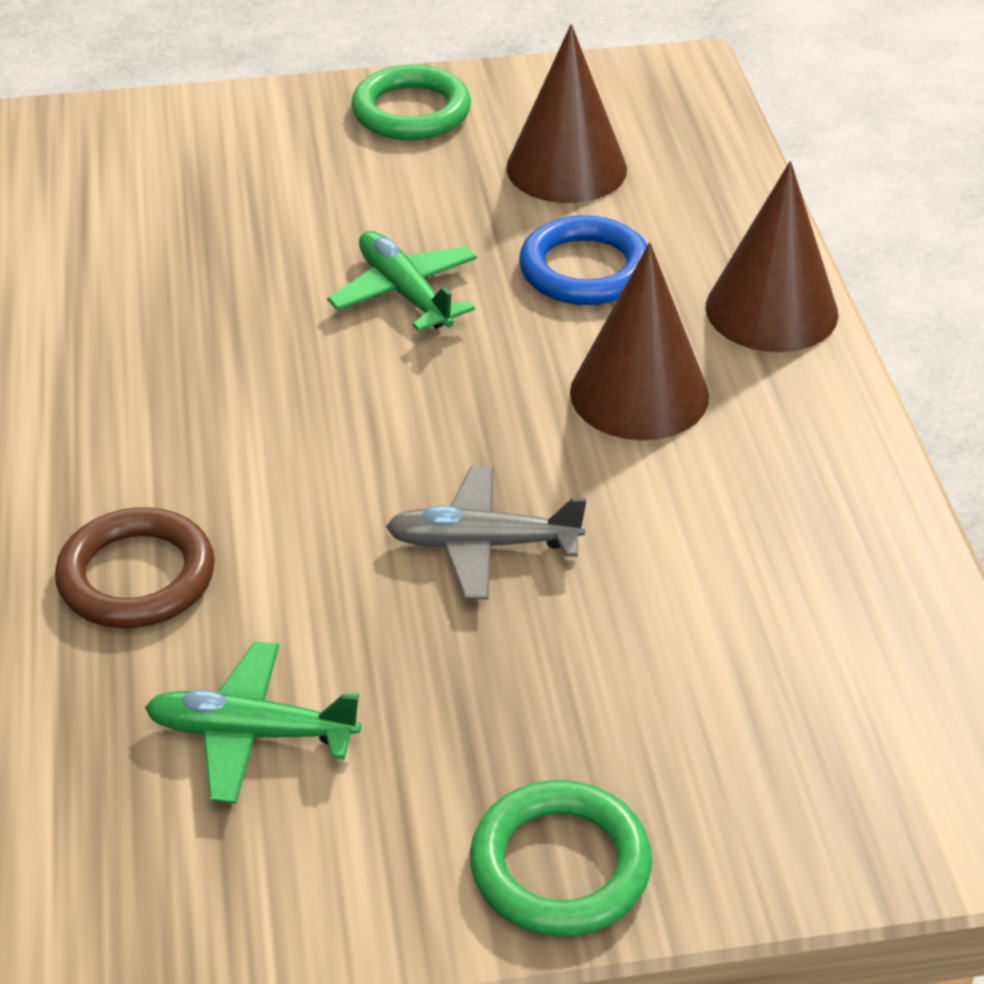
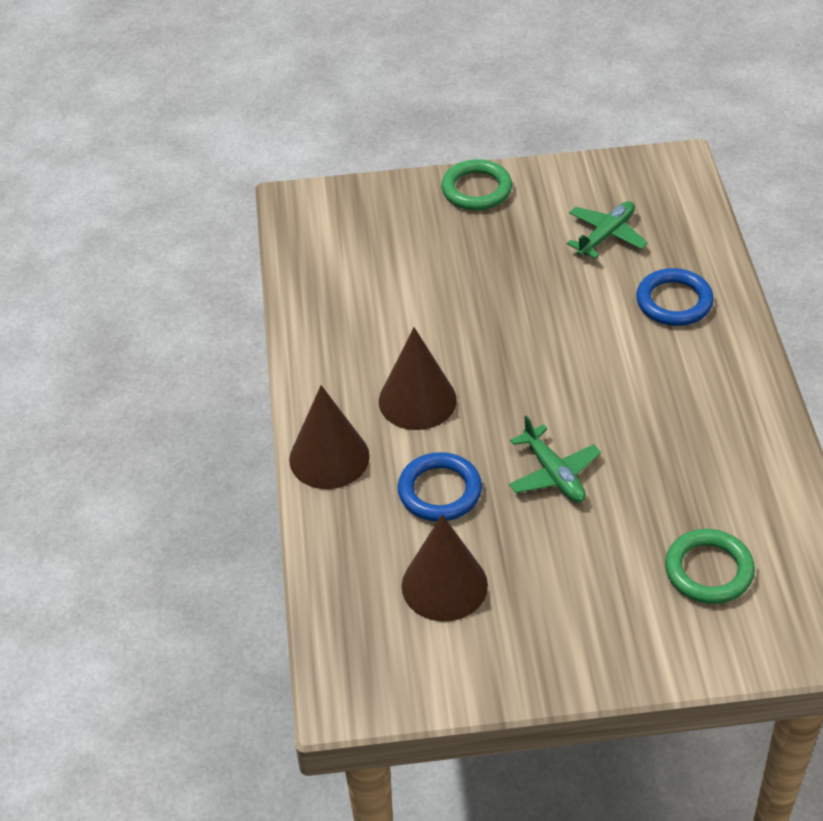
camera: 175 degrees left, 5 degrees up
brown ring [55,507,215,628] -> blue ring [636,268,714,326]
green plane [145,642,361,803] -> green plane turned 60 degrees counterclockwise [567,201,648,259]
green ring [351,65,471,140] -> green ring moved to [665,529,755,604]
grey plane [386,466,586,600] -> none

